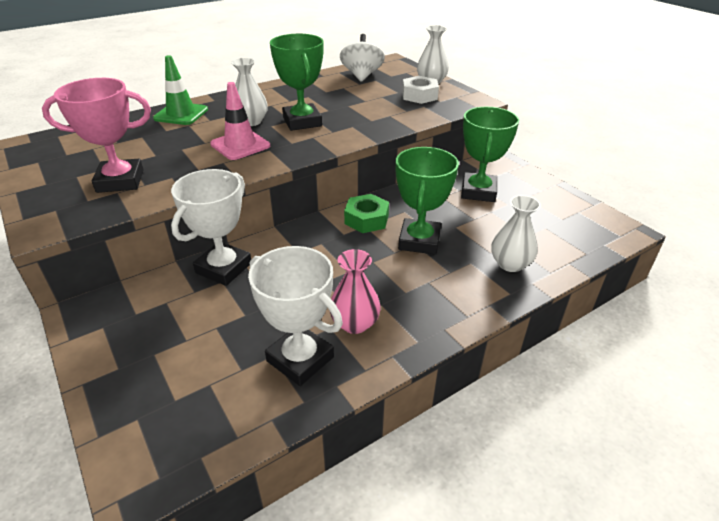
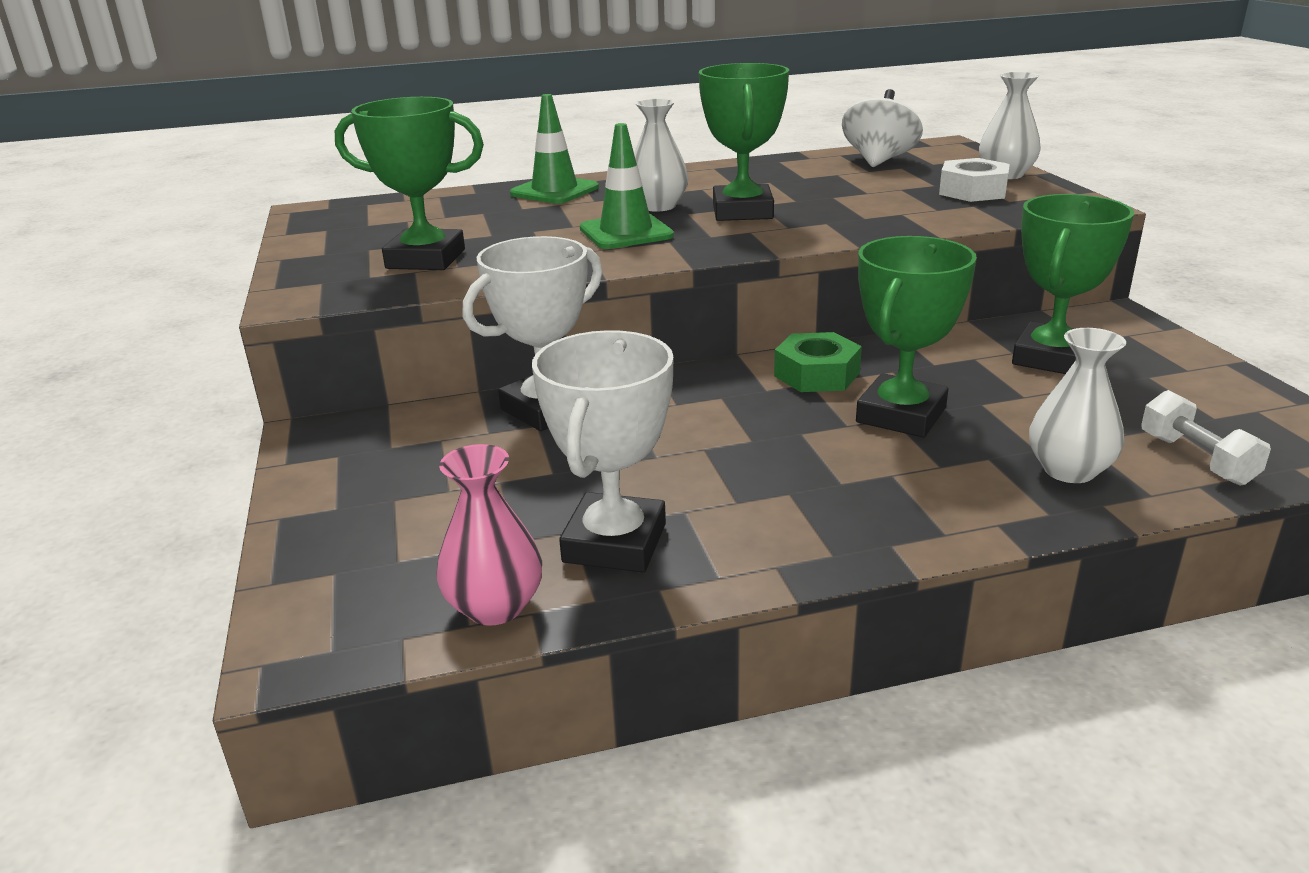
camera: 20 degrees right, 10 degrees down
pink trophy [42,78,151,193] -> green trophy [335,97,484,270]
pink traffic cone [210,82,270,160] -> green traffic cone [580,123,674,249]
white trophy [248,246,343,386] -> white trophy turned 45 degrees clockwise [532,330,674,572]
pink vase [330,249,381,334] -> pink vase moved to [436,444,542,626]
none -> white dumbbell [1141,390,1271,486]

